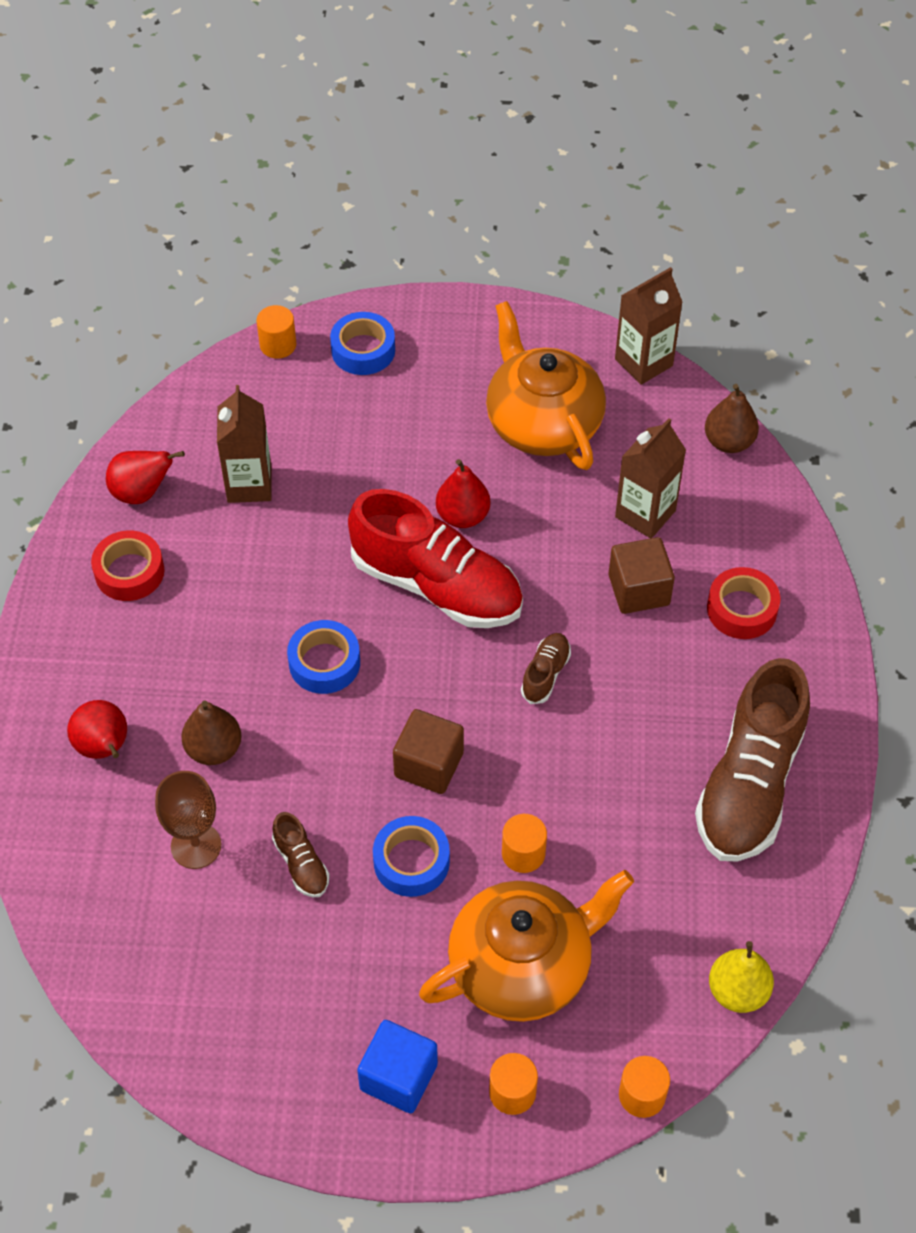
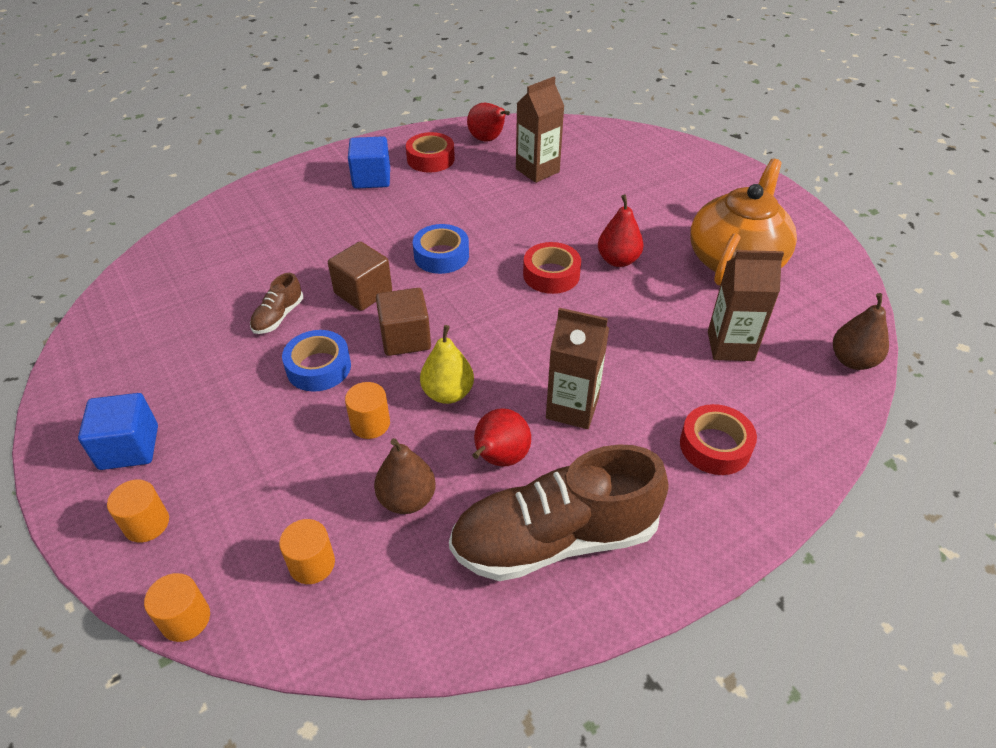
camera: 55 degrees right, 10 degrees down
red pear [67,700,127,759] -> red pear moved to [472,408,531,467]
brown goblet [155,771,221,869] -> none
brown pear [181,701,242,765] -> brown pear moved to [374,438,436,514]
orange cylinder [256,305,296,359] -> orange cylinder moved to [279,519,335,584]
blue tape [330,312,395,375] -> none
red shoe [348,489,523,628] -> red tape [523,242,581,294]
orange teapot [419,870,634,1022] -> none
brown shoe [521,633,571,704] -> none
brown cube [609,537,675,614] -> brown cube moved to [328,242,392,311]
brown carton [615,267,683,385] -> brown carton moved to [546,308,609,429]
yellow pear [709,941,774,1013] -> yellow pear moved to [420,325,474,404]
none -> blue cube [348,136,390,189]

